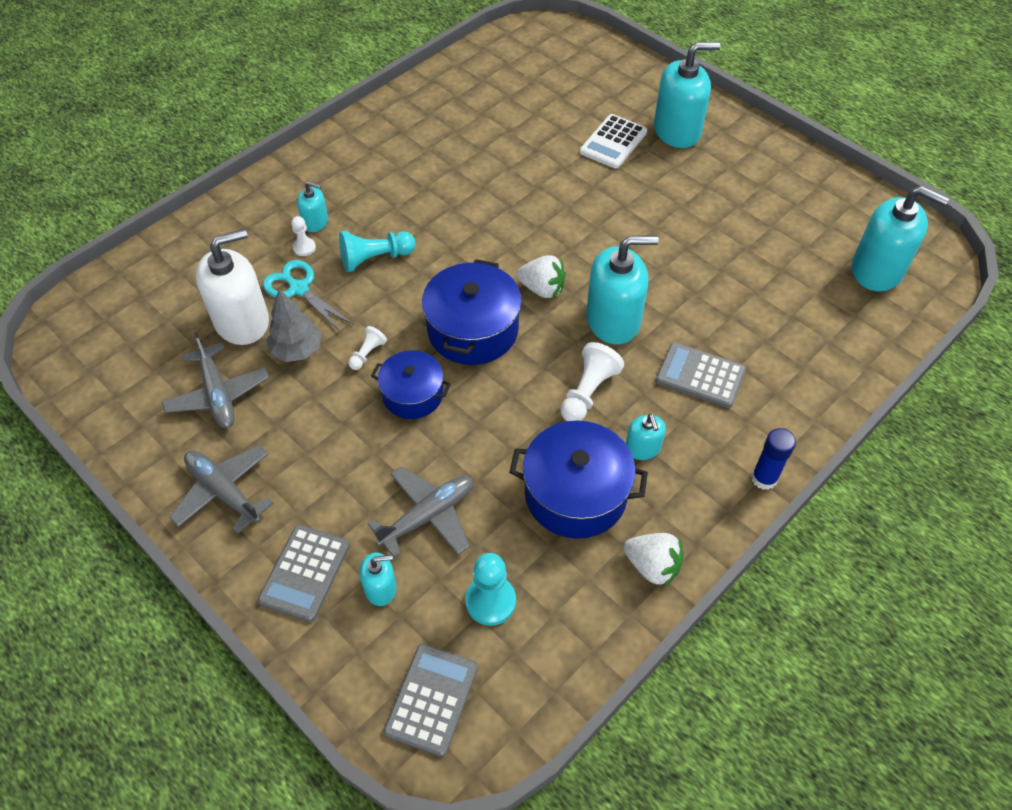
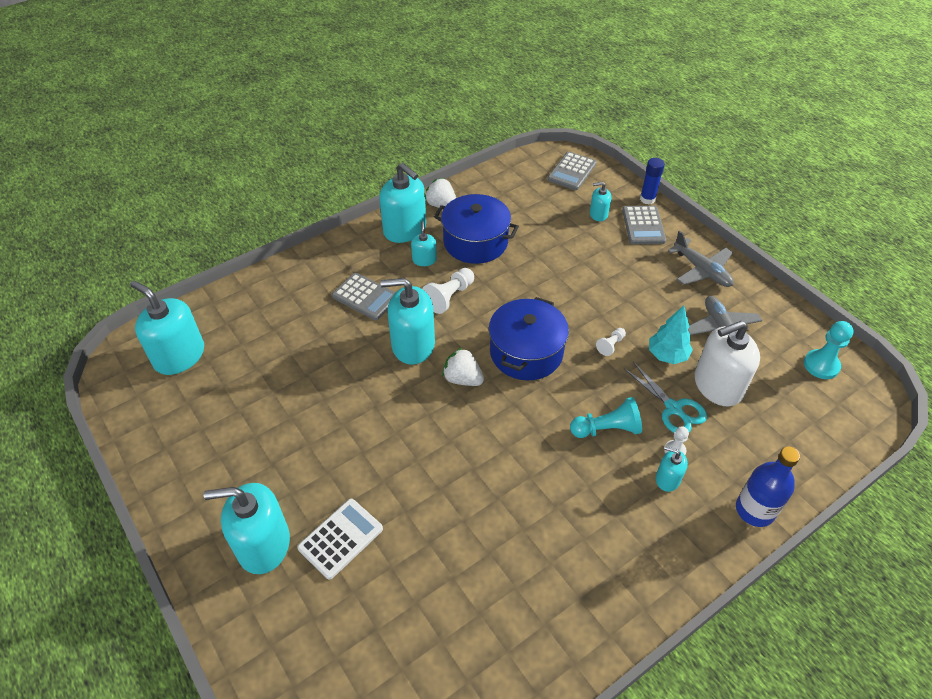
camera: 170 degrees left, 5 degrees down
grey calculator [258,525,350,622] -> grey calculator turned 150 degrees clockwise [622,206,666,244]
grey tree [266,289,321,362] -> turquoise tree [649,306,693,364]
grey plane [368,467,473,558] -> none
blue pot [371,350,451,419] -> none
turquoise pawn [465,553,516,626] -> turquoise pawn moved to [804,321,854,379]
blue glue stick [751,428,796,490] -> blue glue stick moved to [640,158,665,204]
none -> turquoise soap dispenser [379,163,426,243]
none -> blue bottle [736,446,800,527]

